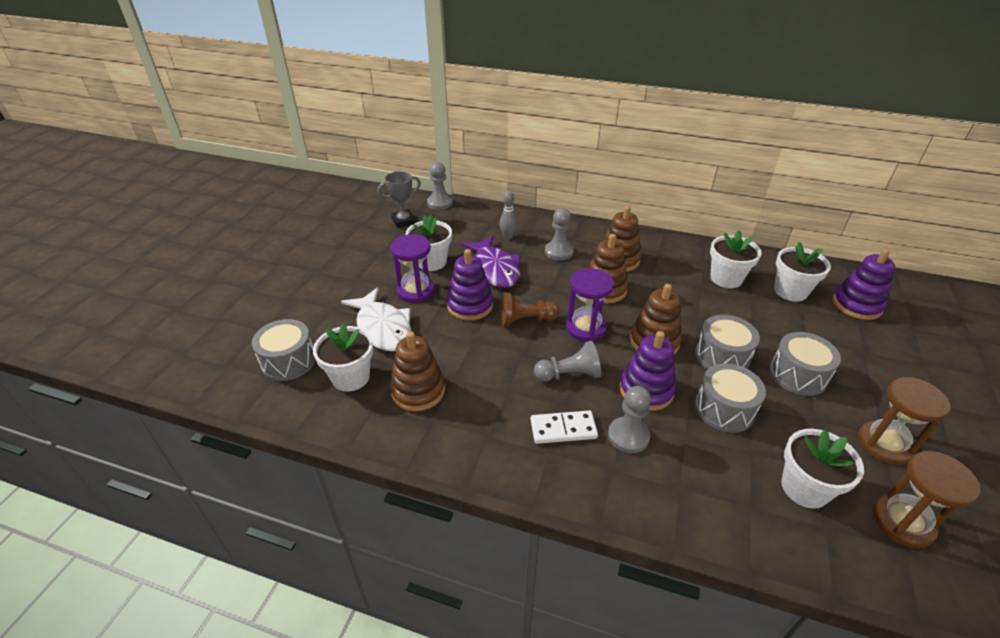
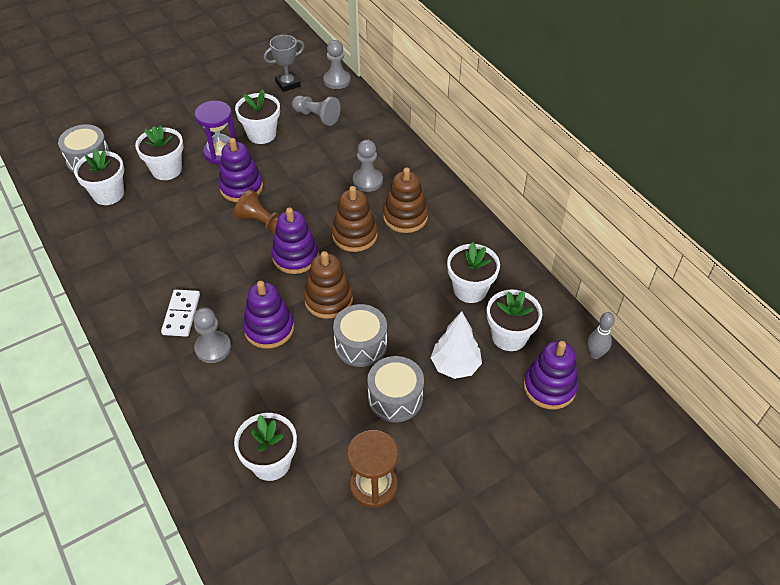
camera: 40 degrees right, 10 degrees up
white fish [341,287,412,351] -> white flower pot [135,125,183,180]
grey trophy [378,171,421,228] -> grey trophy turned 45 degrees counterclockwise [264,35,305,92]
brown stacking toy [390,331,445,411] -> none
purple fish [461,236,520,288] -> none
grey bowling pin [500,191,518,240] -> grey bowling pin moved to [587,312,615,359]
white domino [530,410,598,444] -> white domino turned 60 degrees clockwise [161,289,200,337]
grey pawn [534,341,601,382] -> grey pawn moved to [292,95,341,126]
purple hourglass [566,268,614,342] -> purple stacking toy [271,207,319,274]
grey drum [695,363,766,433] -> none
brown hourglass [873,451,980,548] -> none
none -> white tree [431,311,482,379]

